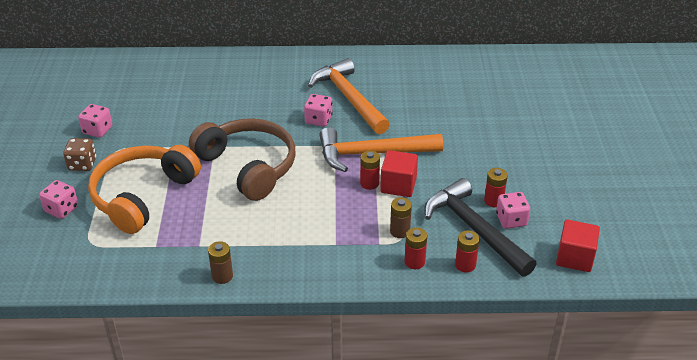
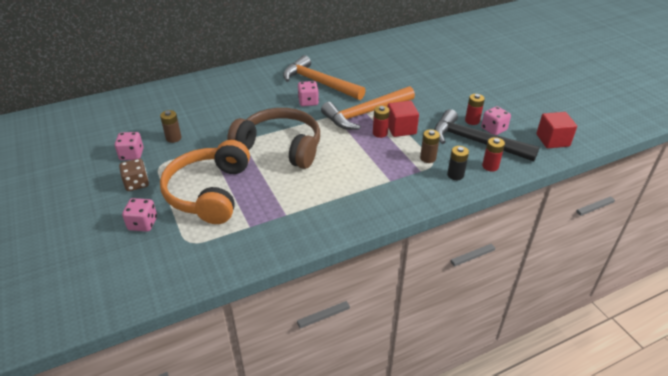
camera: 25 degrees left, 0 degrees up
brown battery [208,241,233,284] -> brown battery moved to [160,110,181,143]
red battery [404,227,427,269] -> black battery [447,146,469,180]

